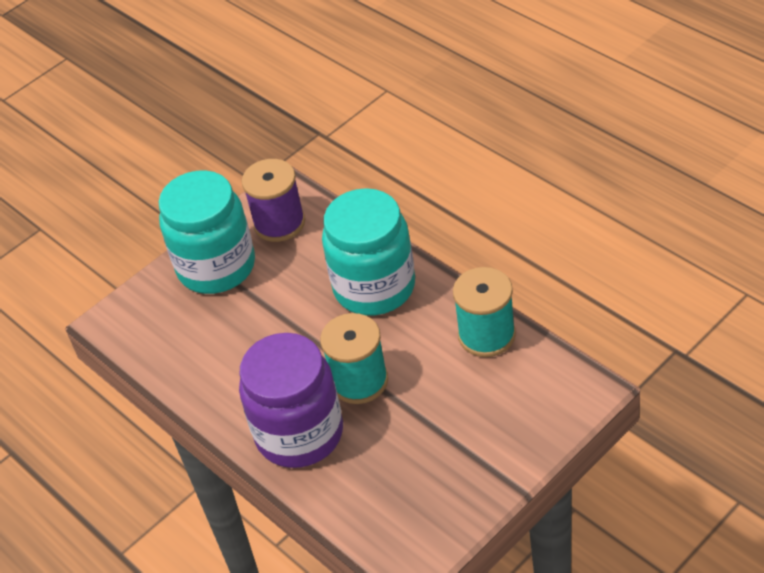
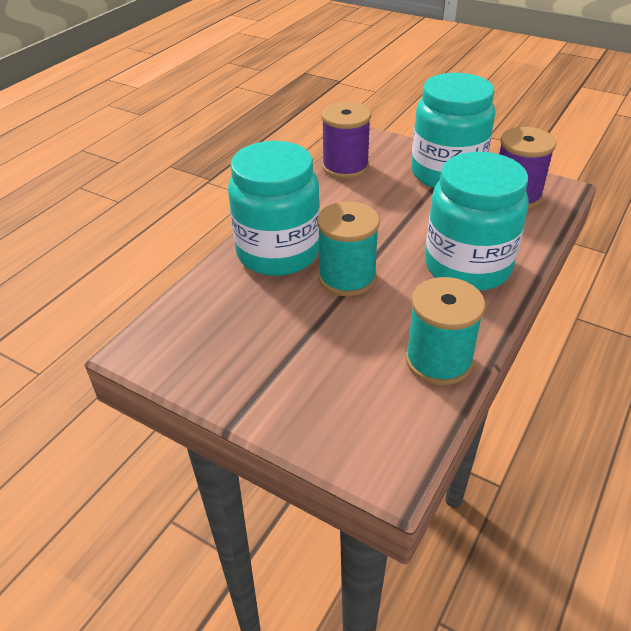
camera: 70 degrees right, 5 degrees down
purple jar [239,333,343,468] -> turquoise jar [228,141,320,276]
none -> purple spool [321,102,371,179]

